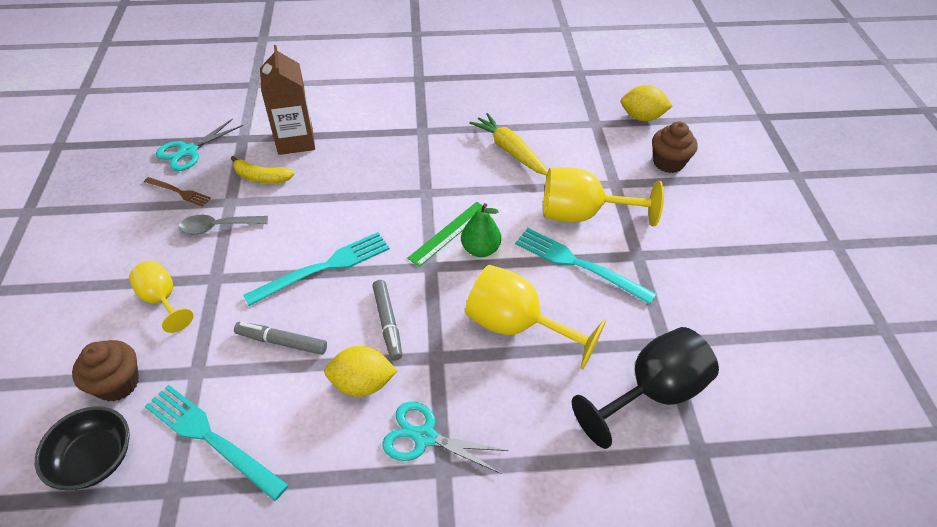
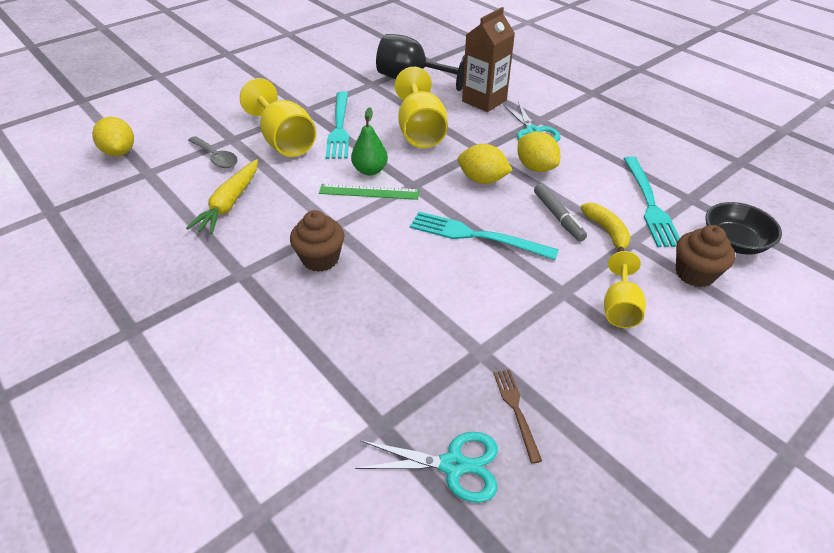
camera: 125 degrees left, 5 degrees down
grey spoon [178,215,268,234] -> grey spoon moved to [188,136,238,168]
yellow banana [231,156,294,183] -> yellow banana moved to [580,202,631,252]
brown carton [260,45,315,155] -> brown carton moved to [462,7,515,112]
grey marker [373,280,402,360] -> yellow lemon [458,144,513,184]
brown cupcake [652,121,697,173] -> brown cupcake moved to [290,210,345,272]

